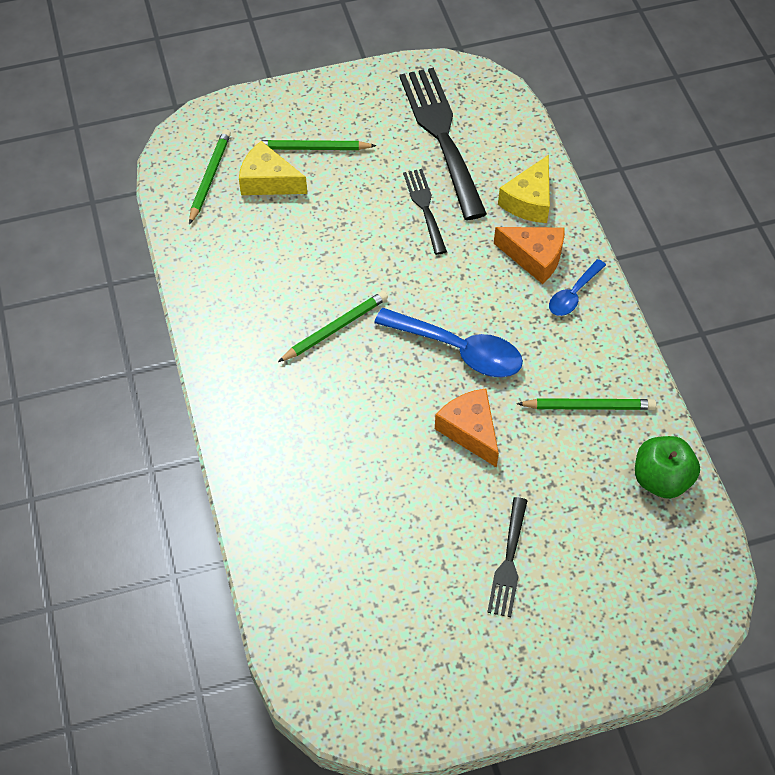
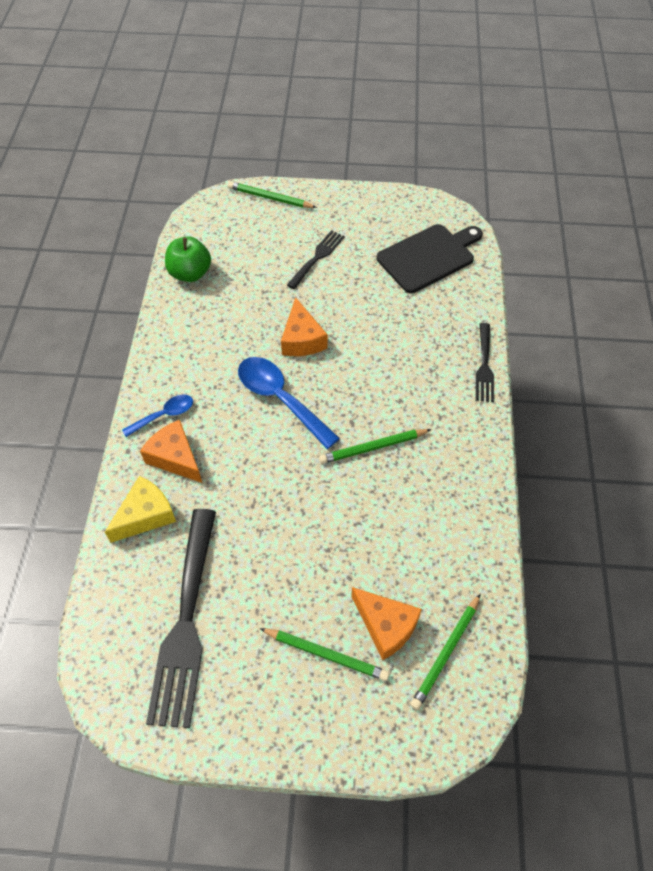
camera: 160 degrees left, 0 degrees up
yellow cheese [239,141,307,195] -> orange cheese [351,587,422,660]
black fork [403,169,447,255] -> black fork moved to [476,323,494,402]
green pencil [517,398,656,410] -> green pencil moved to [228,181,317,208]
none -> black cutting board [377,224,483,293]

